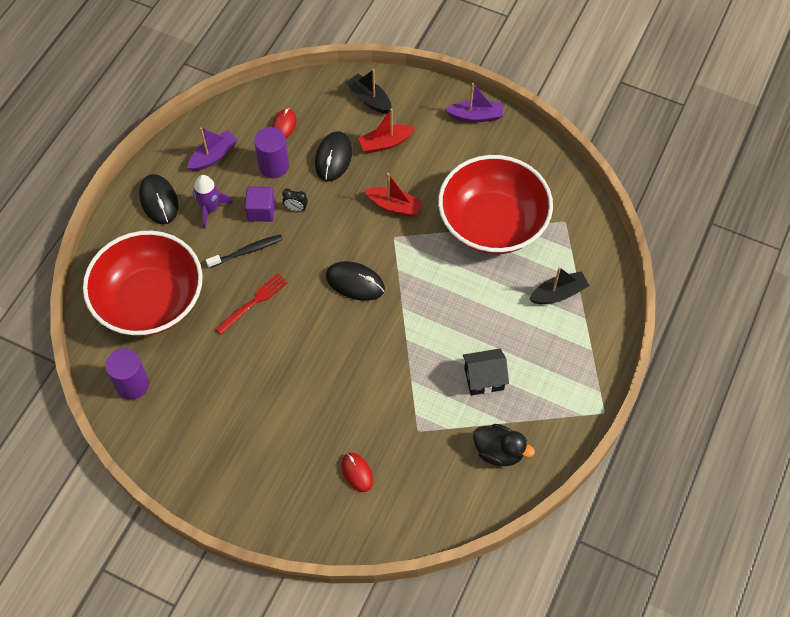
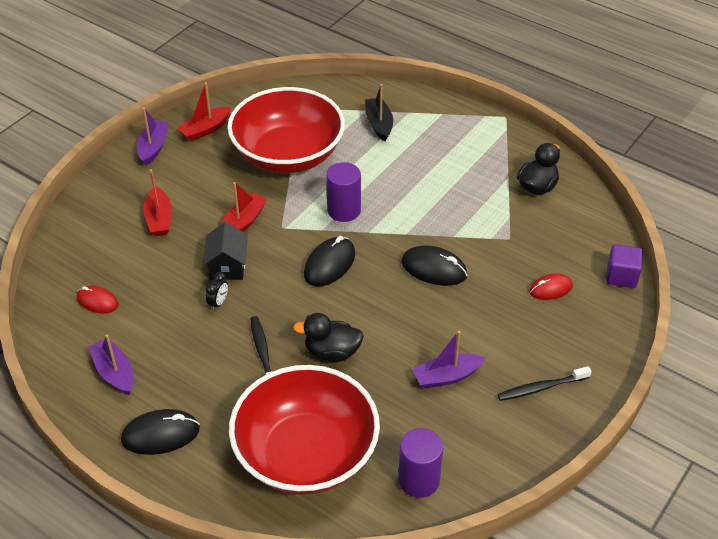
camera: 80 degrees left, 15 degrees down
purple rocket [193,175,233,229] -> none
red fork [215,273,288,334] -> black duck [293,313,364,362]
purple cube [245,186,275,222] -> purple cube moved to [606,244,643,288]
purple cylinder [254,127,289,178] -> purple cylinder moved to [326,162,361,222]
black mouse [315,131,352,181] -> black mouse moved to [401,245,468,286]
black boat [346,69,391,114] -> none
black house [463,349,509,395] -> black house moved to [203,222,248,280]
none -> red boat [177,82,231,142]
none -> purple boat [412,331,485,389]
none -> black toothbrush [498,366,592,401]

